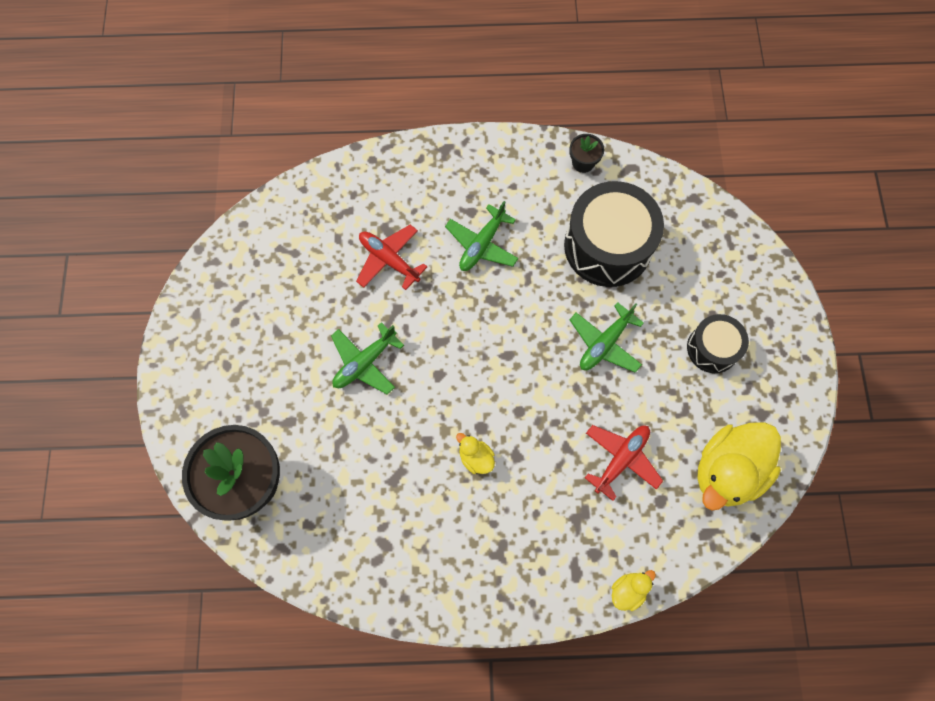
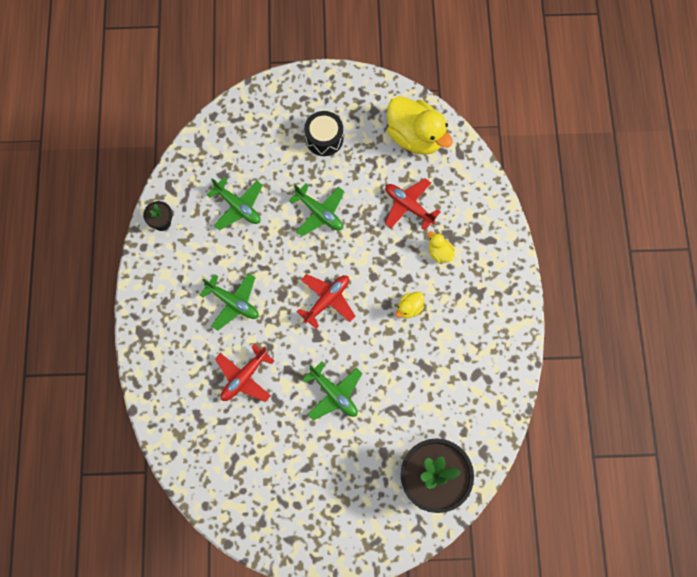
camera: 90 degrees left, 0 degrees up
black drum [564,181,664,287] -> green plane [207,177,263,230]
yellow duck [612,570,656,611] -> yellow duck moved to [428,231,455,263]
none -> red plane [297,274,355,329]

